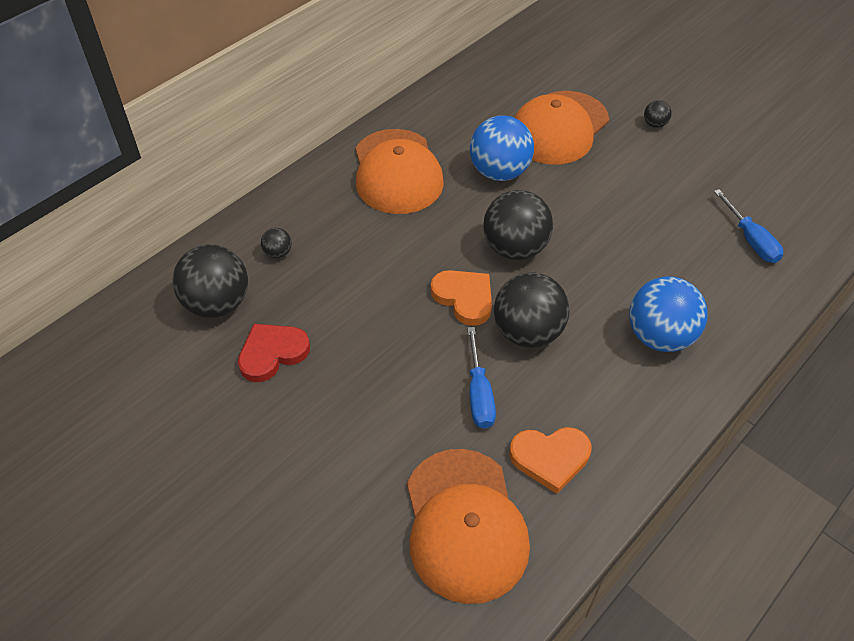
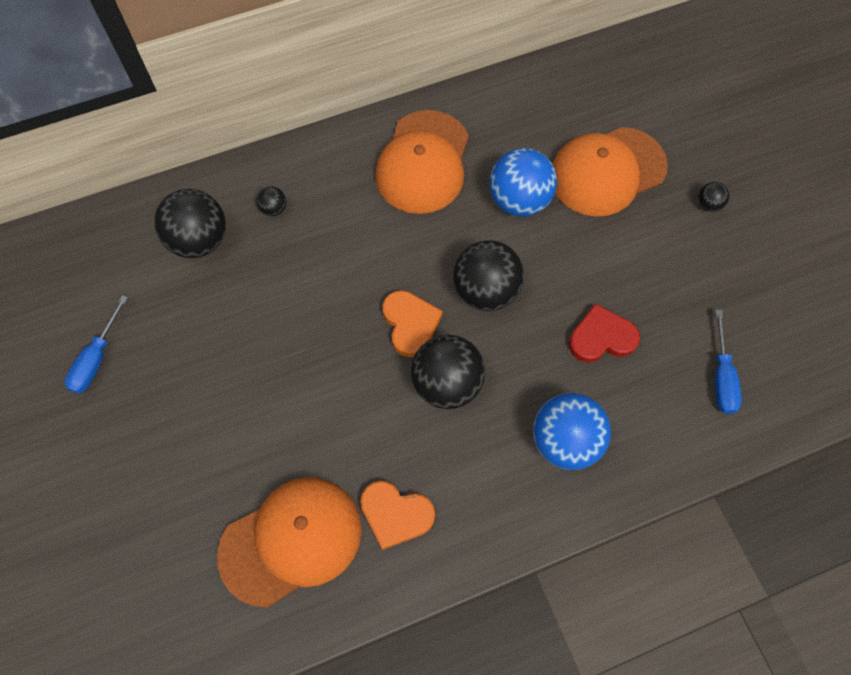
camera: 25 degrees right, 15 degrees up
red heart [238,324,310,382] -> red heart moved to [569,304,640,362]
orange cap [407,449,530,604] -> orange cap turned 135 degrees counterclockwise [217,477,362,608]
blue screwdriver [467,327,496,429] -> blue screwdriver moved to [65,295,128,394]

